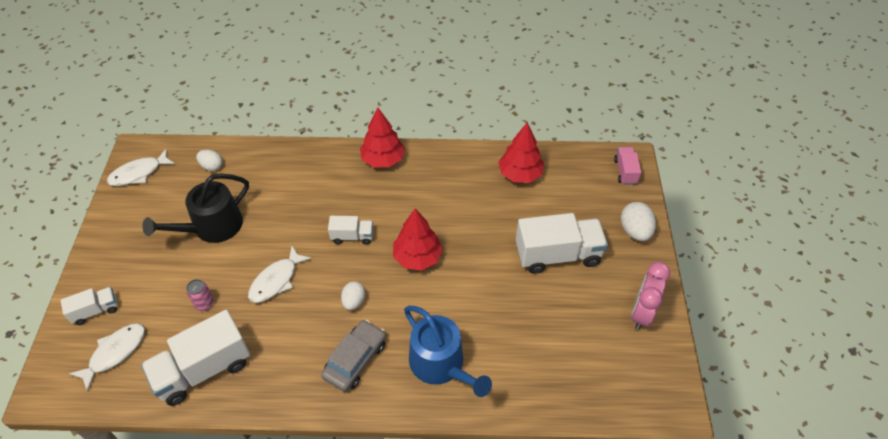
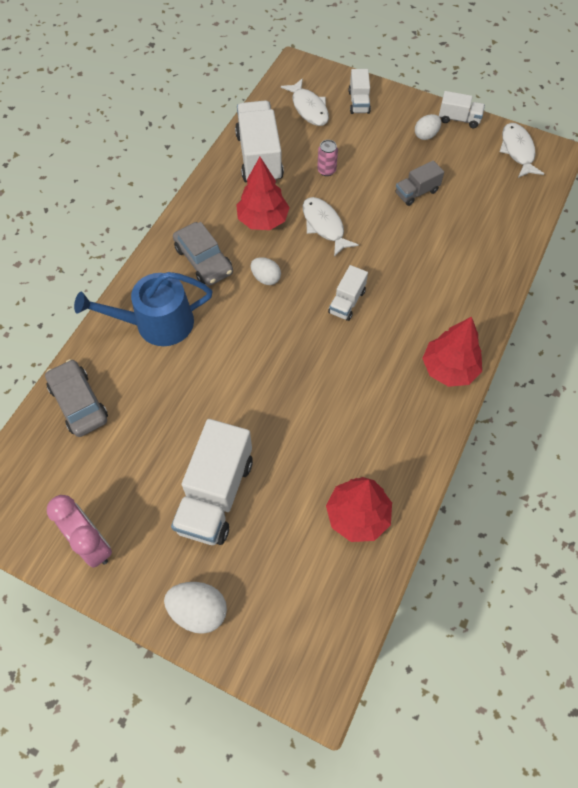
camera: 115 degrees right, 10 degrees up
black watering can [142,173,249,243] -> grey truck [395,160,444,206]
white egg [196,150,222,171] -> white egg moved to [415,114,441,140]
red tree [393,209,443,271] -> red tree moved to [236,157,290,230]
pink truck [614,147,641,185] -> none
none -> grey car [45,359,108,437]
none -> white truck [439,91,485,128]

